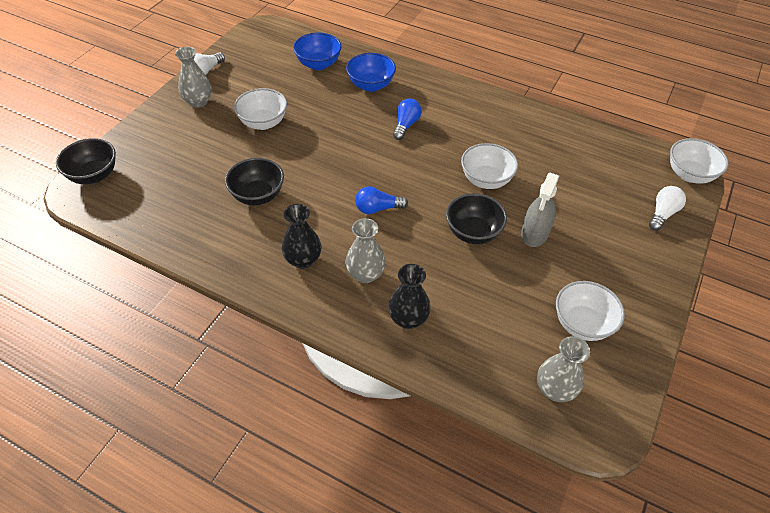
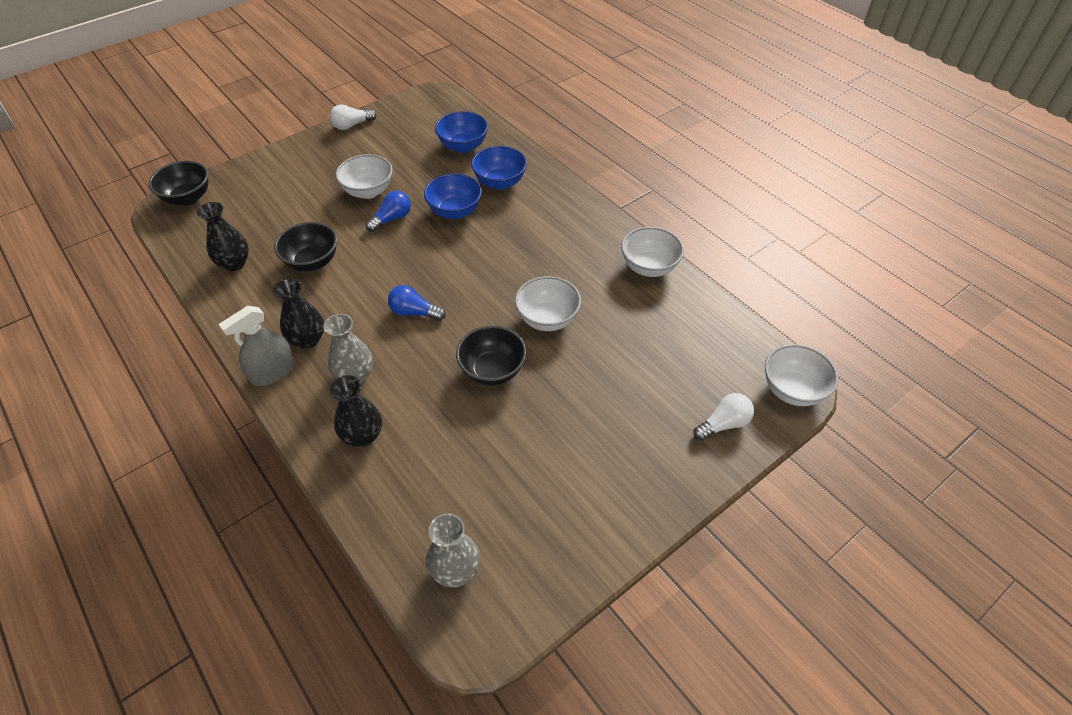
camera: 25 degrees right, 0 degrees up
grey vase [175,47,212,108] -> none
blue light bulb [393,99,422,140] -> blue light bulb moved to [366,191,411,232]
grey spray bottle [521,173,559,247] -> grey spray bottle moved to [218,306,295,386]
white bowl [556,281,625,341] -> white bowl moved to [621,227,684,277]
none -> black vase [197,202,249,271]
none -> blue bowl [424,173,482,219]

